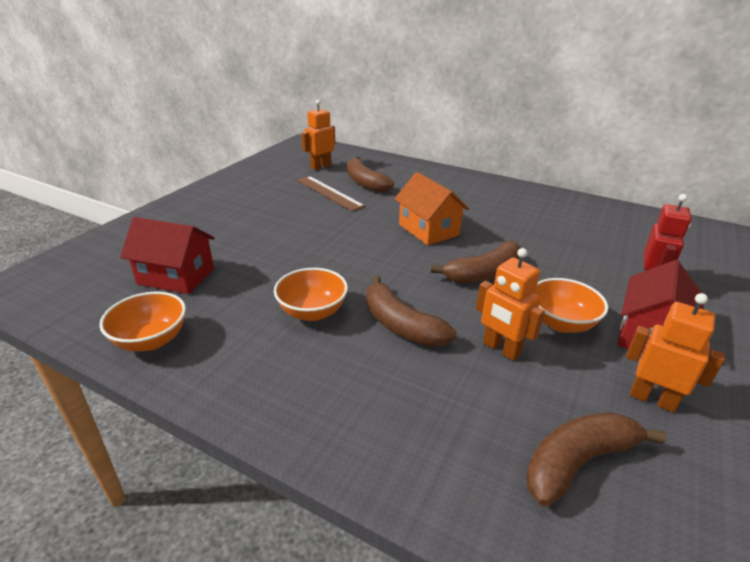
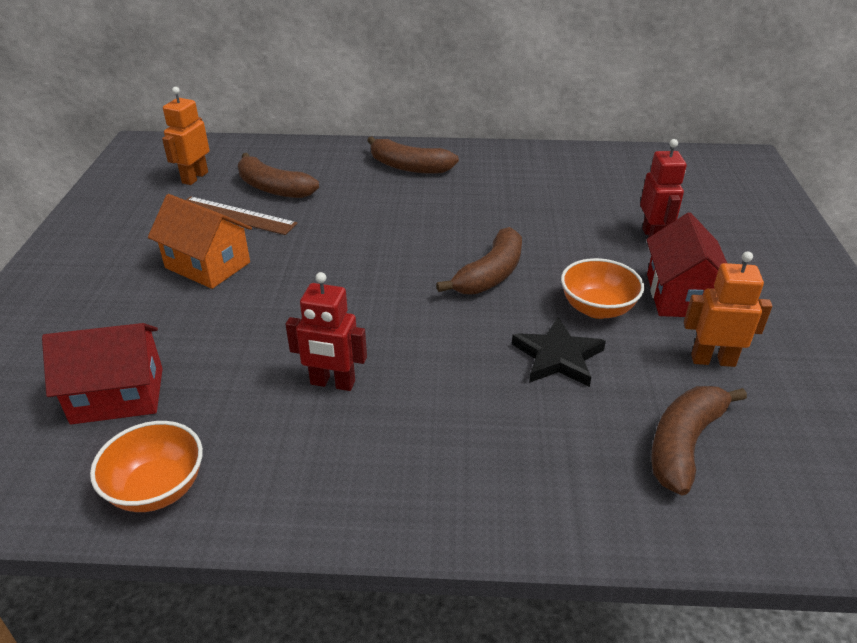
camera: 25 degrees left, 5 degrees up
orange bowl [274,268,348,321] -> red robot [285,272,367,391]
brown banana [366,276,456,347] -> brown banana moved to [367,136,459,174]
orange house [395,172,469,245] -> orange house moved to [148,194,252,289]
orange robot [476,248,545,361] -> black star [512,317,606,387]

